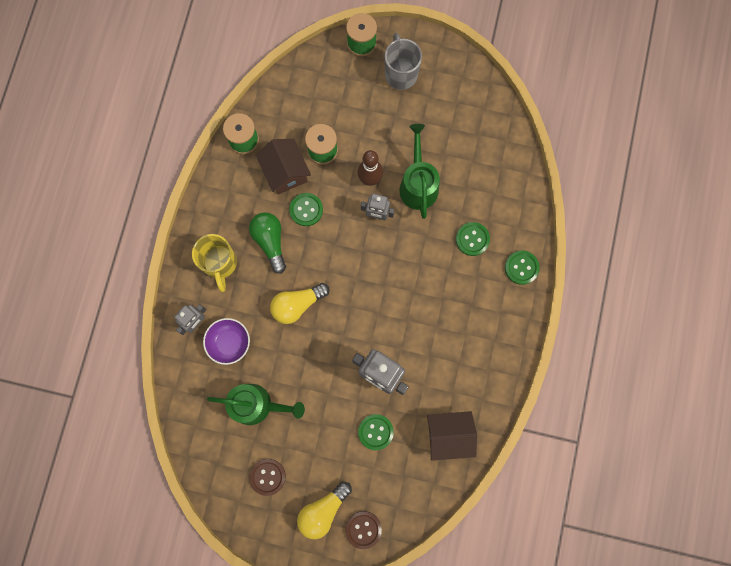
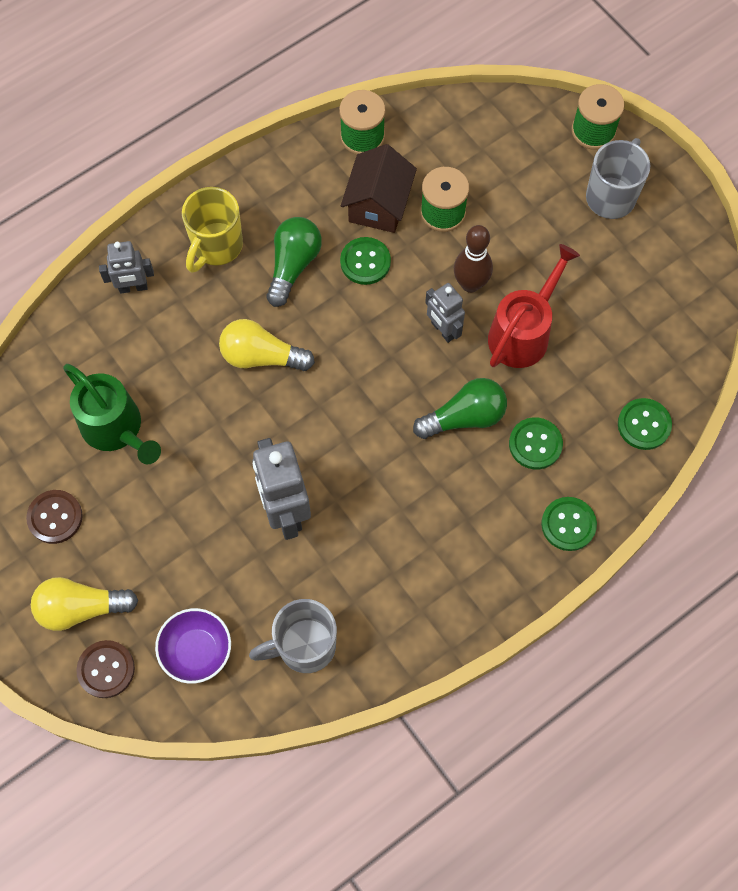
camera: 40 degrees right, 10 degrees down
purple bowl [203,318,250,365] -> purple bowl moved to [155,608,231,684]
green button [358,414,394,450] -> green button moved to [618,398,672,450]
green watering can [399,124,440,219] -> red watering can [488,244,580,368]
brown house [427,411,477,461] -> grey mug [249,599,337,673]
none -> green light bulb [413,378,507,439]

